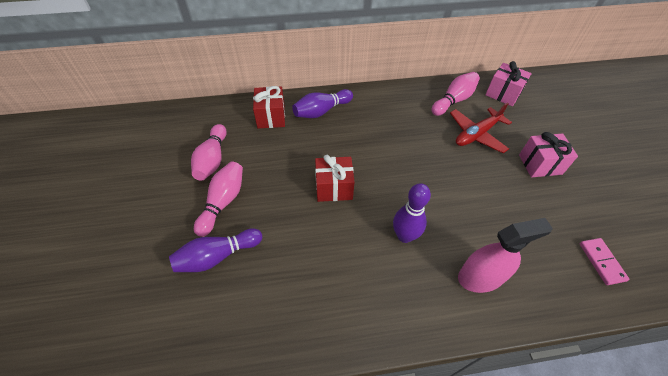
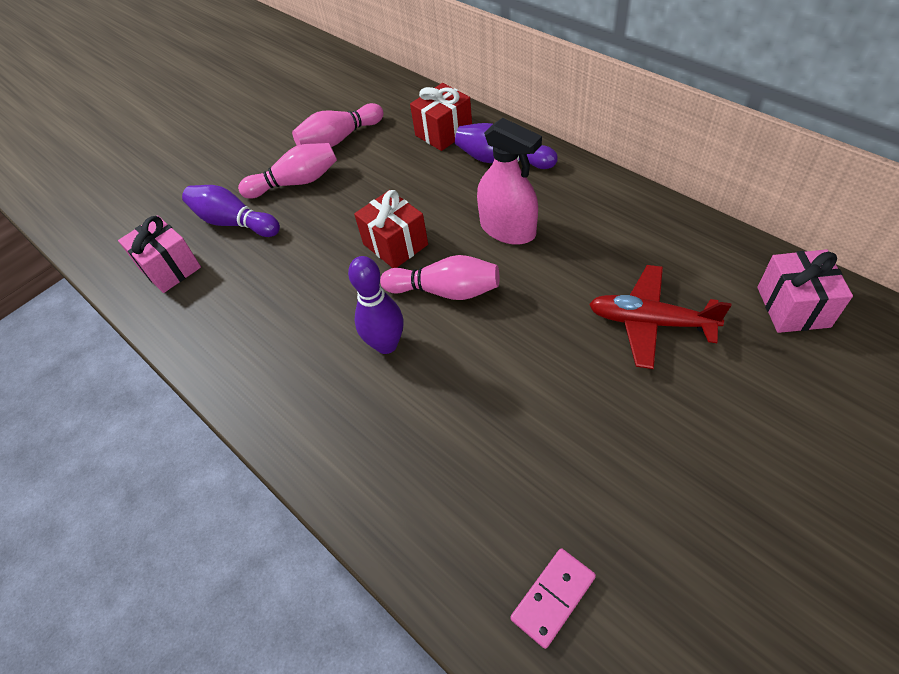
camera: 60 degrees right, 0 degrees up
pink bowling pin [432,72,480,116] -> pink bowling pin moved to [380,255,499,300]
pink spray bottle [458,218,553,293] -> pink spray bottle moved to [477,118,542,245]
pink gift [519,132,578,177] -> pink gift moved to [118,215,201,293]

